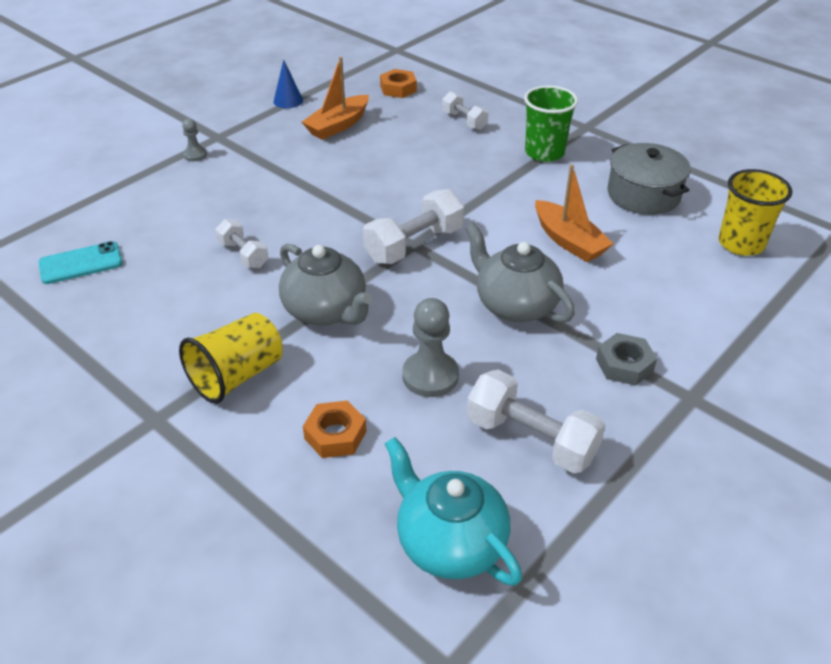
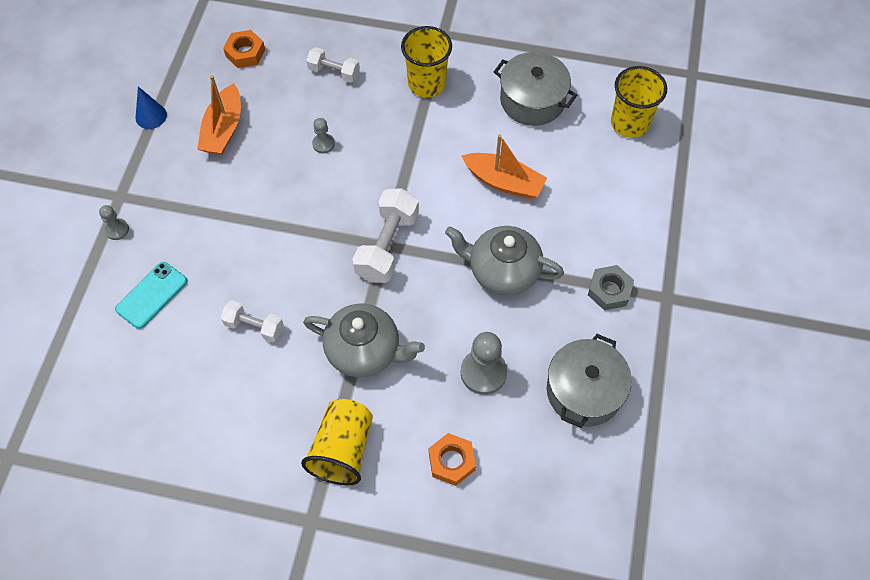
camera: 30 degrees left, 20 degrees up
turquoise phone [38,241,123,284] -> turquoise phone moved to [115,262,187,329]
turquoise teapot [385,437,522,586] -> none
white dumbbell [467,369,606,474] -> grey pot [547,334,632,428]
green cup [524,85,578,162] -> yellow cup [401,26,452,98]
none -> grey pawn [312,118,335,153]

